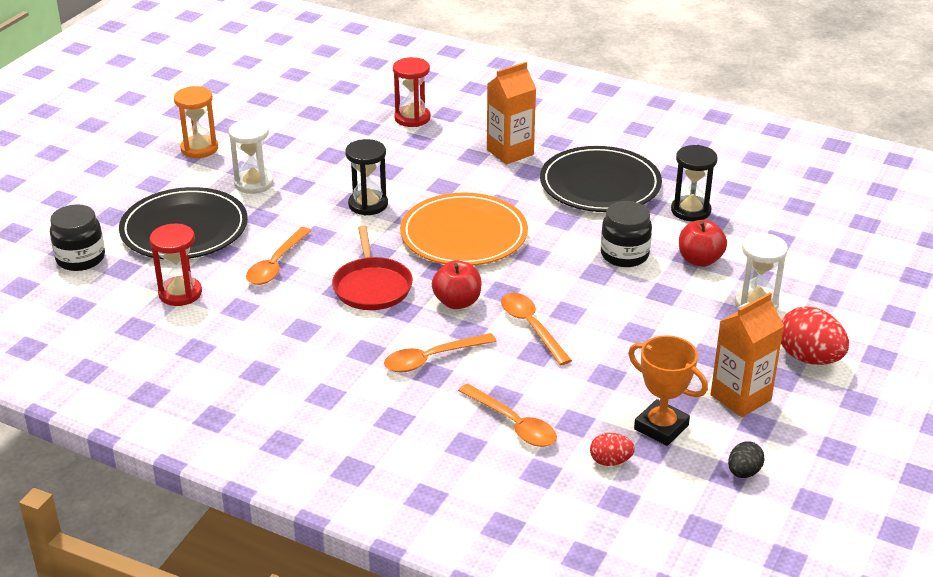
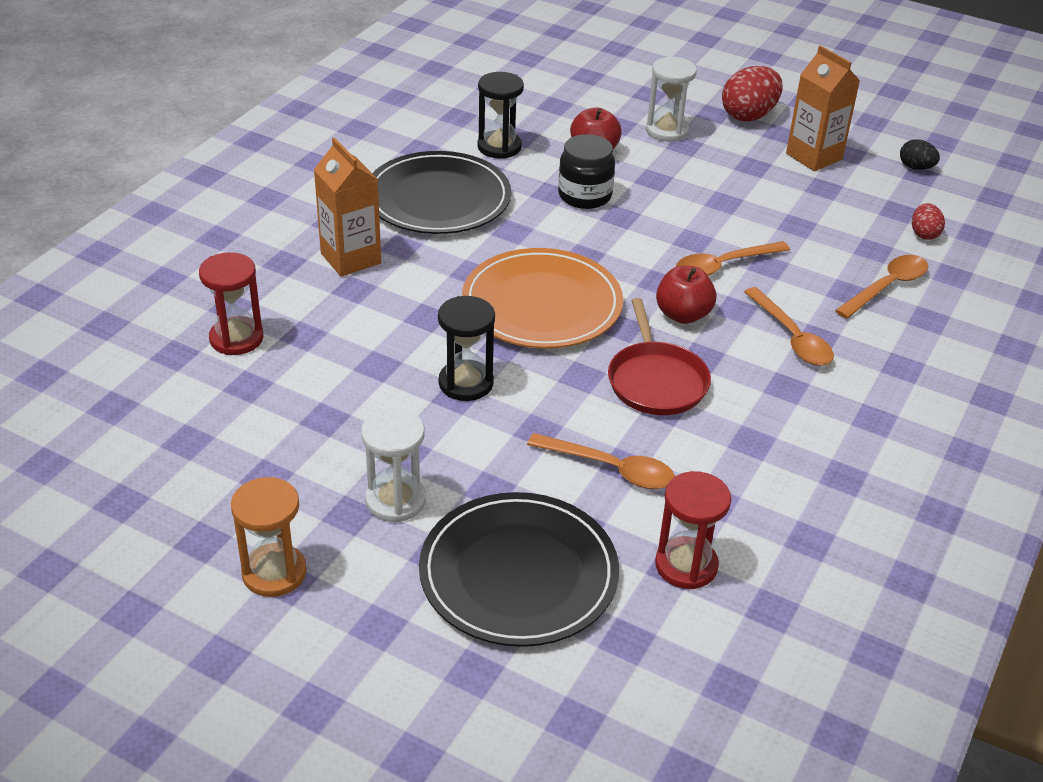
camera: 90 degrees left, 5 degrees up
black jar [50,204,105,271] -> none
red pan [332,225,413,310] -> red pan turned 90 degrees clockwise [608,298,711,415]
orange trophy [628,335,708,446] -> none

